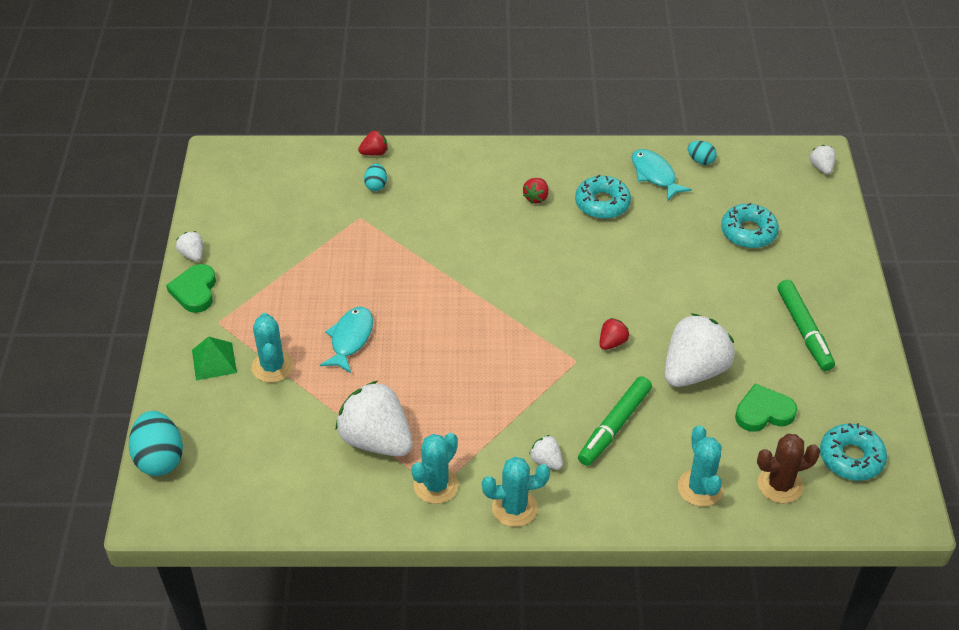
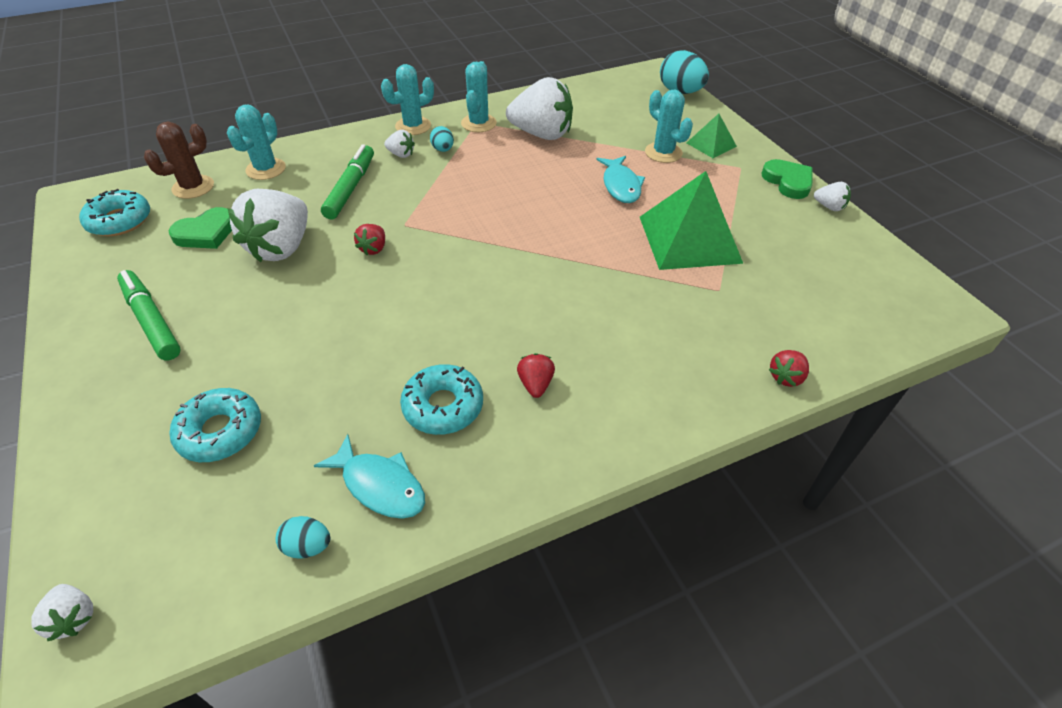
camera: 155 degrees right, 0 degrees up
turquoise egg [364,164,387,191] -> turquoise egg moved to [430,126,454,152]
turquoise cactus [678,425,723,507] -> turquoise cactus turned 60 degrees clockwise [227,105,286,180]
none -> green pyramid [640,171,743,270]

